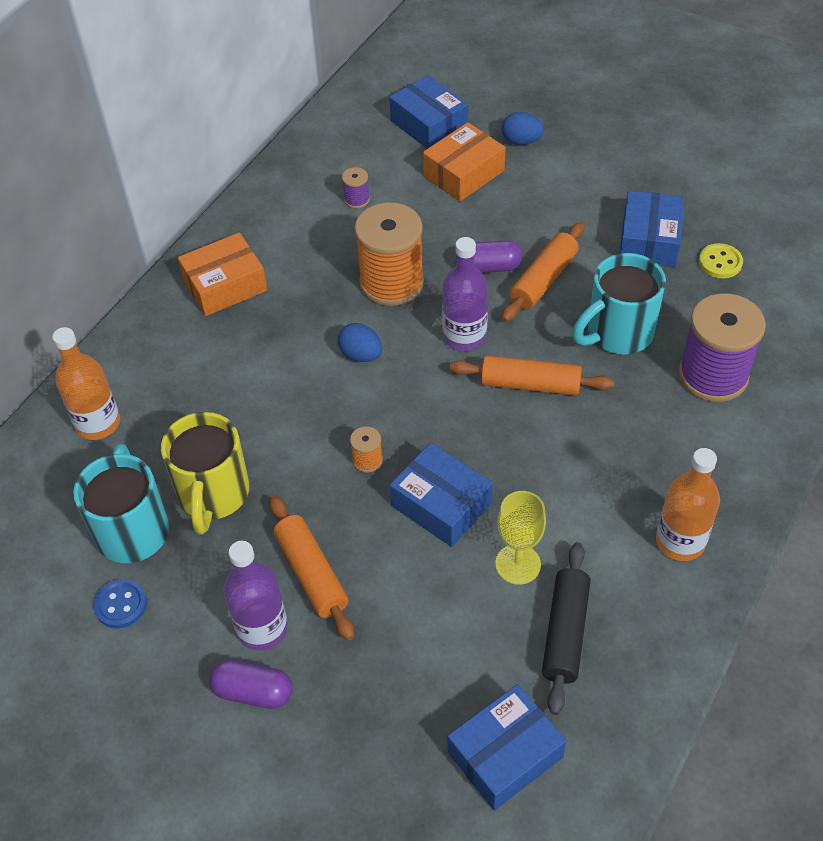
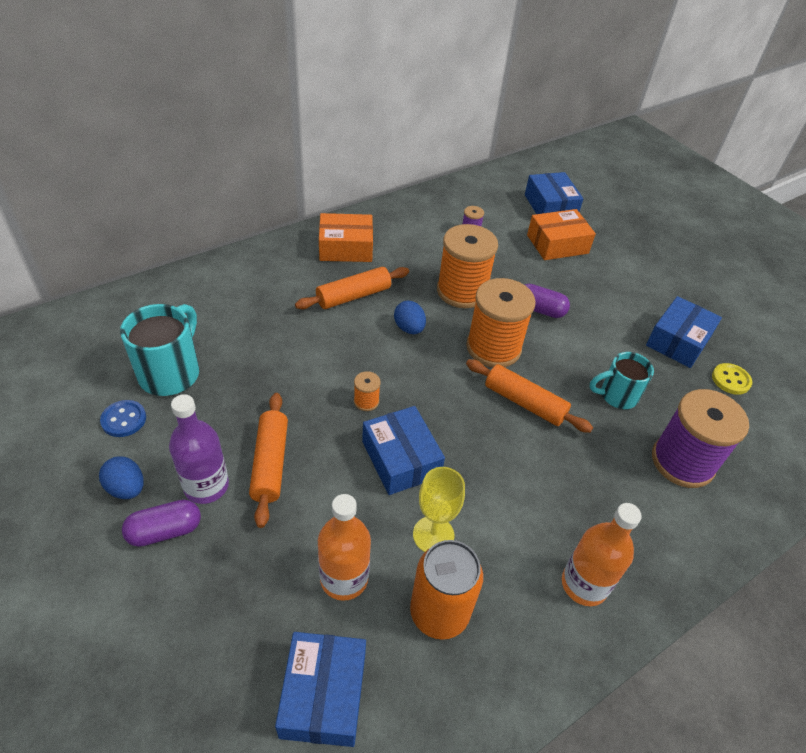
camera: 20 degrees right, 5 degrees down
orange bottle [52,327,120,440] -> orange bottle moved to [318,494,371,601]
yellow mug [161,412,249,534] -> none
purple capsule [209,660,293,709] -> purple capsule turned 60 degrees counterclockwise [122,500,201,547]
purple bottle [442,237,488,351] -> orange spool [466,278,535,367]
blue box [448,684,566,810] -> blue box turned 75 degrees counterclockwise [275,632,366,747]
blue egg [501,112,544,145] -> blue egg moved to [99,456,144,499]
orange rolling pin [502,222,585,322] -> orange rolling pin moved to [295,267,409,309]
black rolling pin [542,542,591,715] -> orange can [410,540,483,640]
turquoise mug [572,253,666,354] -> turquoise mug [590,352,654,409], size x0.66

